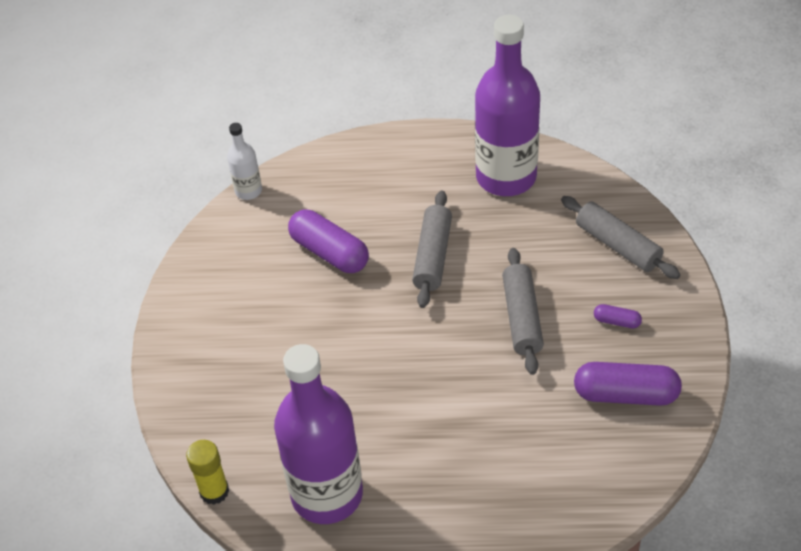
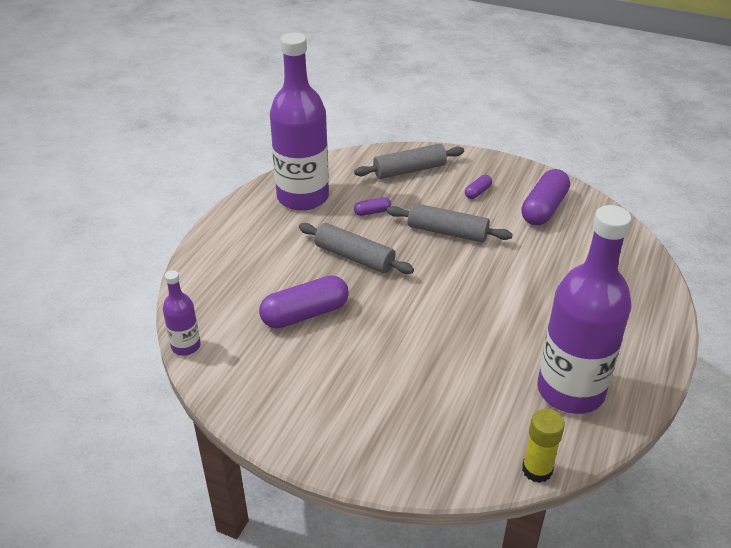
camera: 70 degrees left, 10 degrees down
white bottle [227,123,262,200] -> purple bottle [163,270,201,356]
none -> purple capsule [354,197,391,216]

